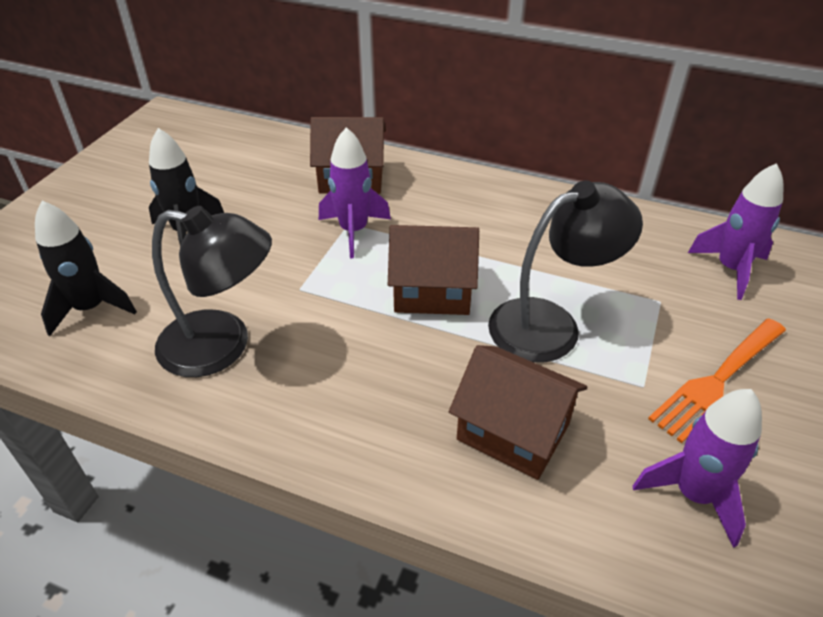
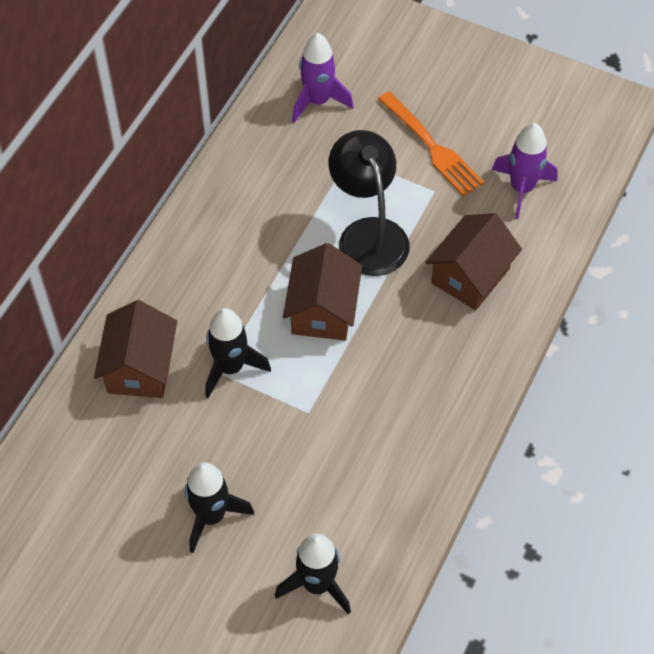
camera: 85 degrees left, 15 degrees up
black lamp [152,206,272,377] -> none
purple rocket [319,127,391,258] -> black rocket [205,308,271,398]

